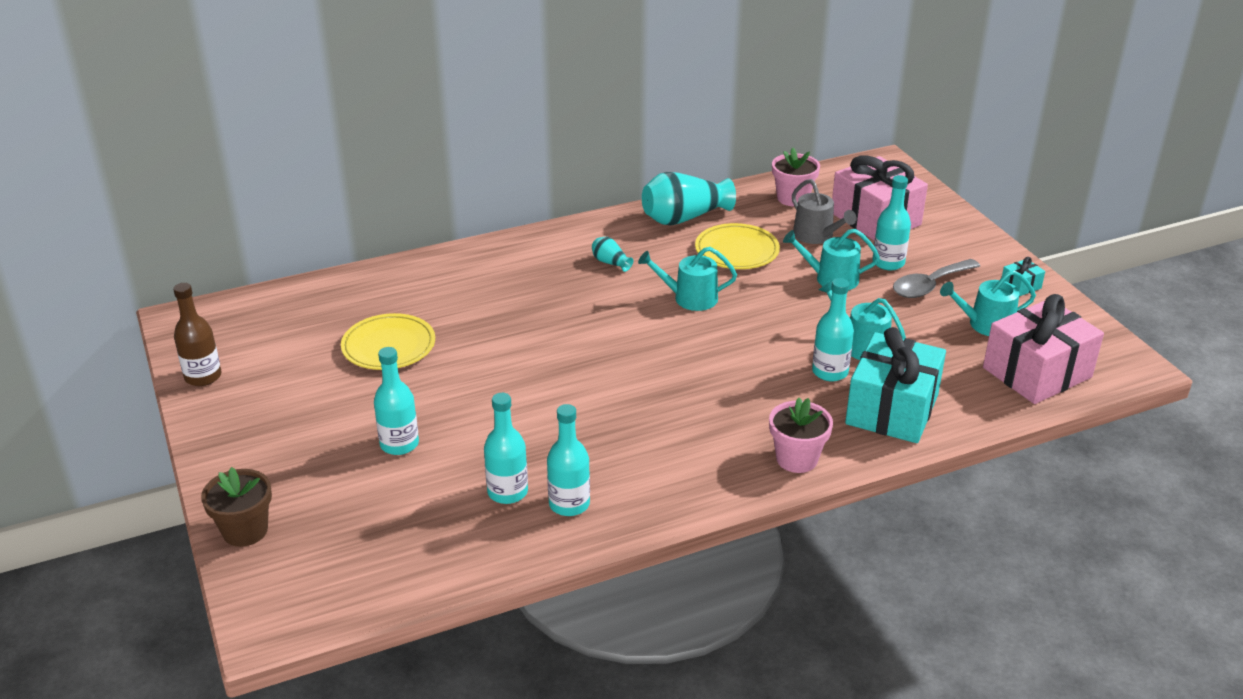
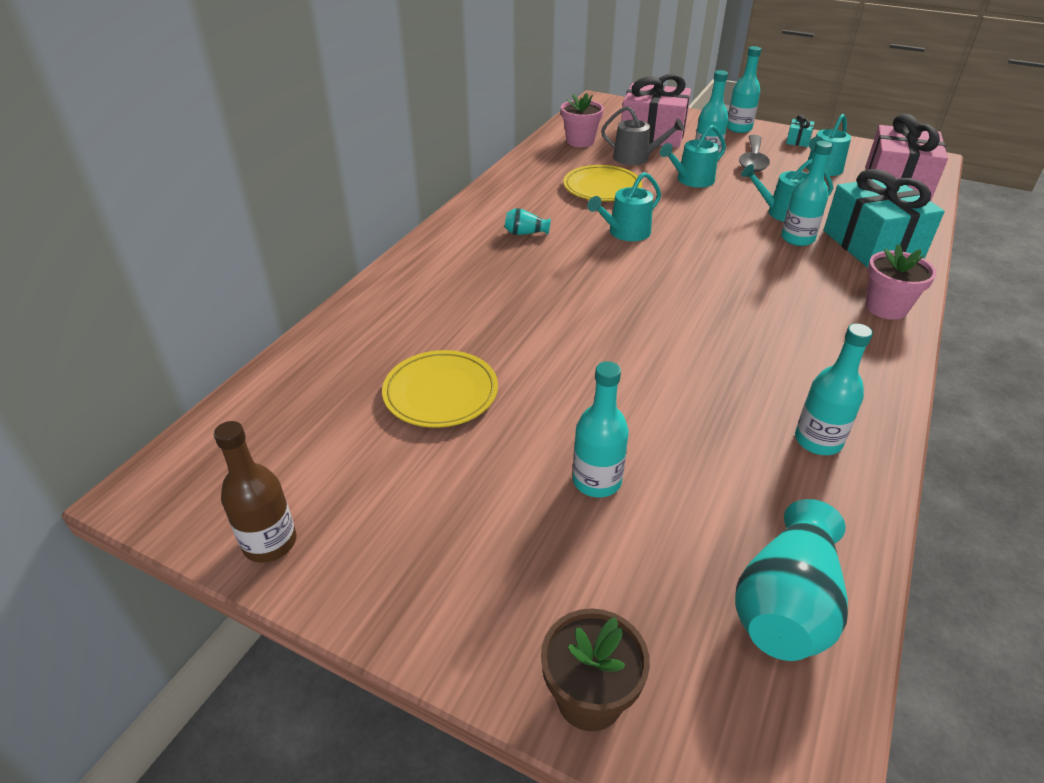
camera: 40 degrees left, 5 degrees up
turquoise bottle [484,393,528,504] -> turquoise bottle moved to [727,46,761,133]
turquoise vase [642,172,736,225] -> turquoise vase moved to [735,499,848,661]

